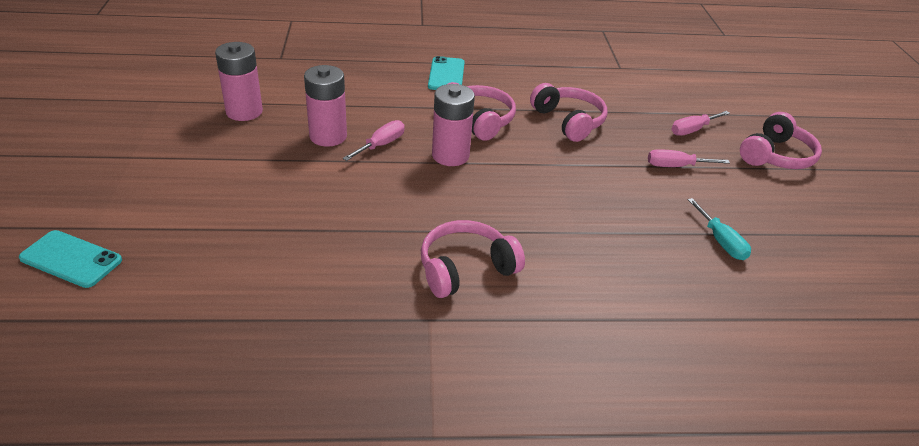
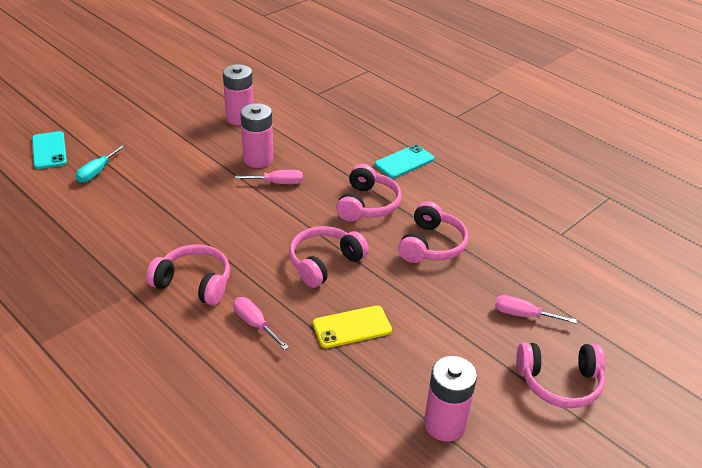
camera: 50 degrees right, 0 degrees up
pink battery [432,84,475,166] -> pink battery moved to [424,356,477,442]
pink screwdriver [648,149,730,167] -> pink screwdriver moved to [233,297,289,350]
turquoise screwdriver [688,198,751,260] -> turquoise screwdriver moved to [75,144,125,182]
none -> pink headphones [289,226,369,288]
none -> yellow phone [313,306,392,348]

